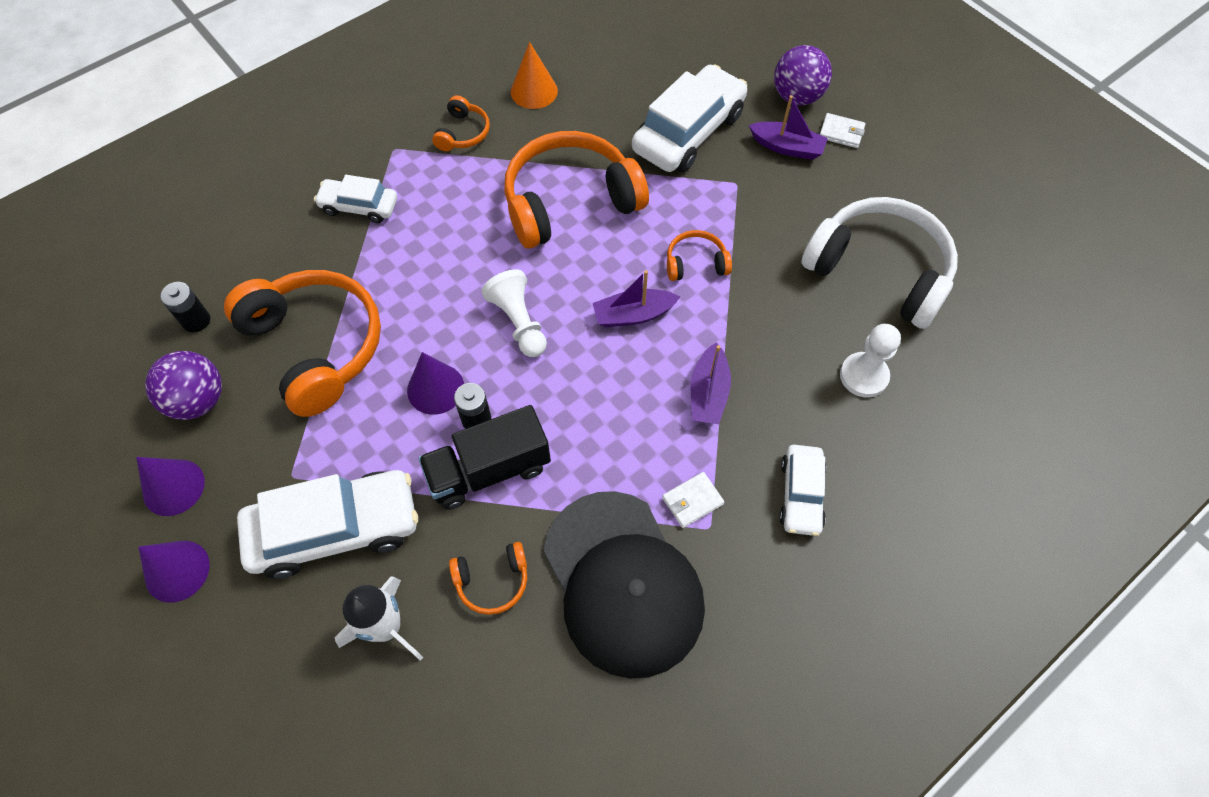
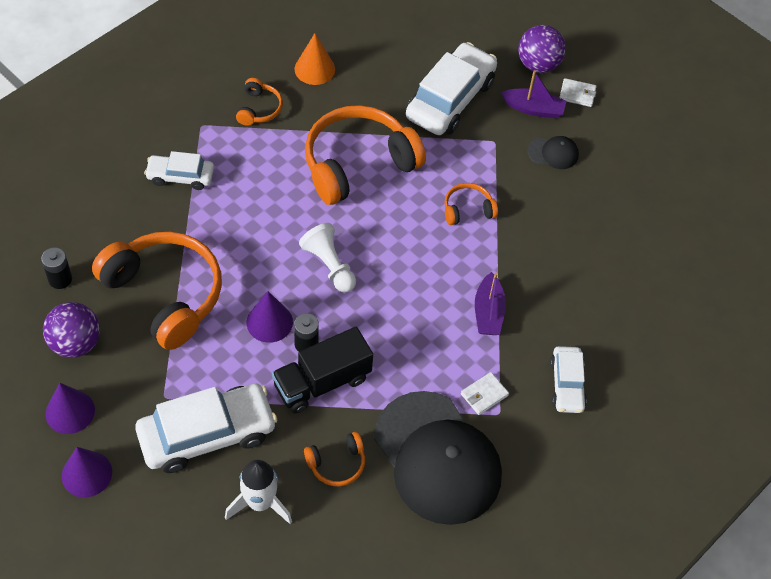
camera: 10 degrees left, 5 degrees down
purple boat [593,270,680,327] -> none
white headphones [801,197,958,329] -> none
white pawn [840,324,901,398] -> none
none -> black cap [527,136,579,169]

